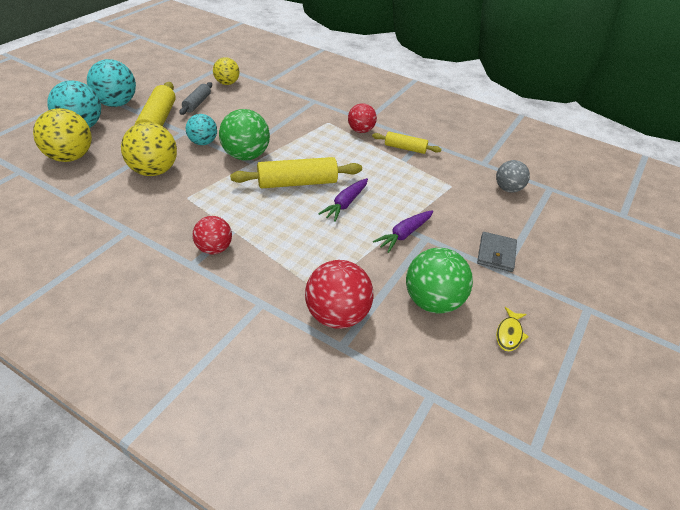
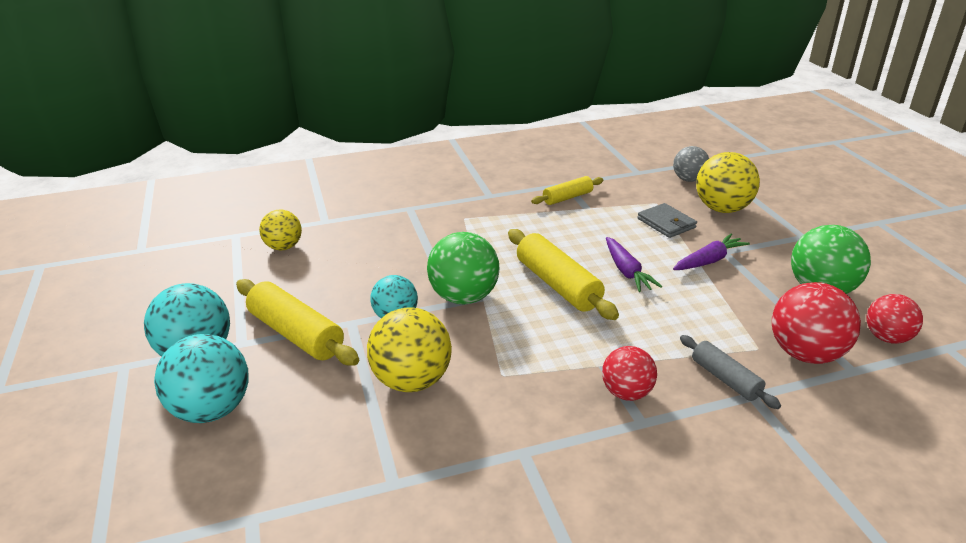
camera: 45 degrees left, 10 degrees down
yellow ball [33,108,92,162] -> yellow ball moved to [696,152,760,213]
grey rolling pin [179,82,212,115] -> grey rolling pin moved to [680,335,781,409]
yellow rolling pin [230,157,362,188] -> yellow rolling pin turned 60 degrees counterclockwise [508,229,619,320]
red ball [348,103,377,133] -> red ball moved to [866,294,923,344]
purple carrot [373,210,433,253] -> purple carrot turned 120 degrees counterclockwise [673,234,750,270]
grey wallet [477,232,517,272] -> grey wallet moved to [637,203,697,238]
yellow fish [496,307,529,351] -> none

